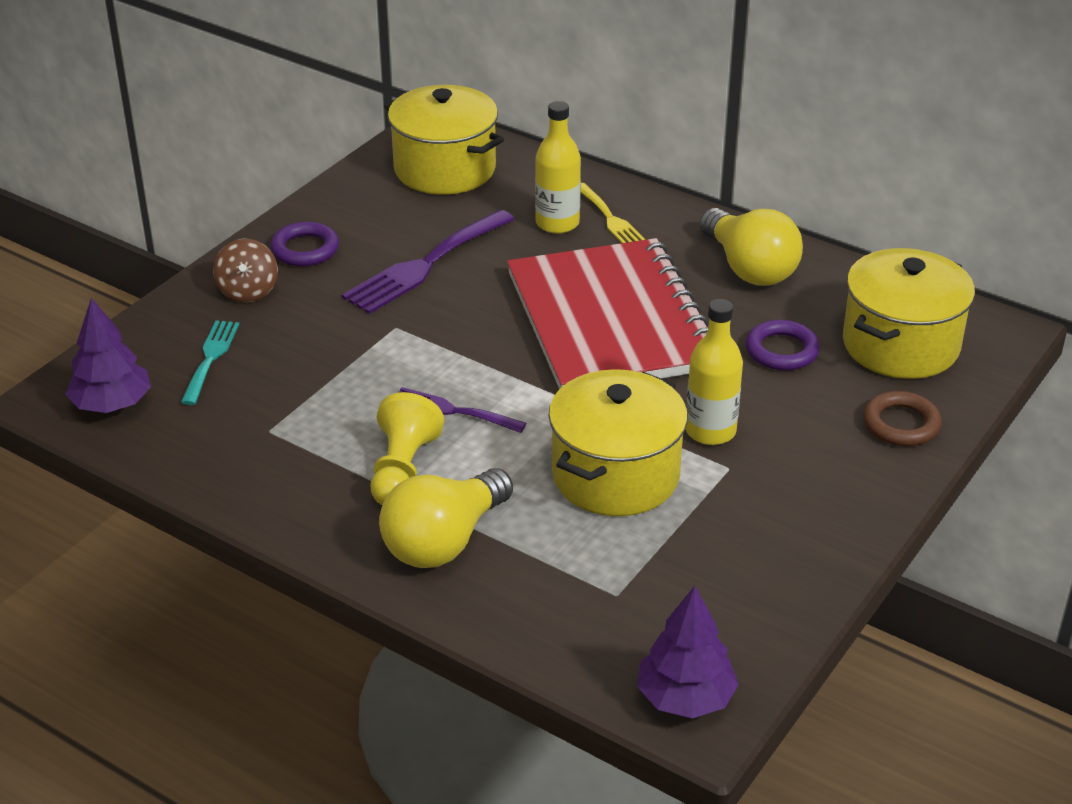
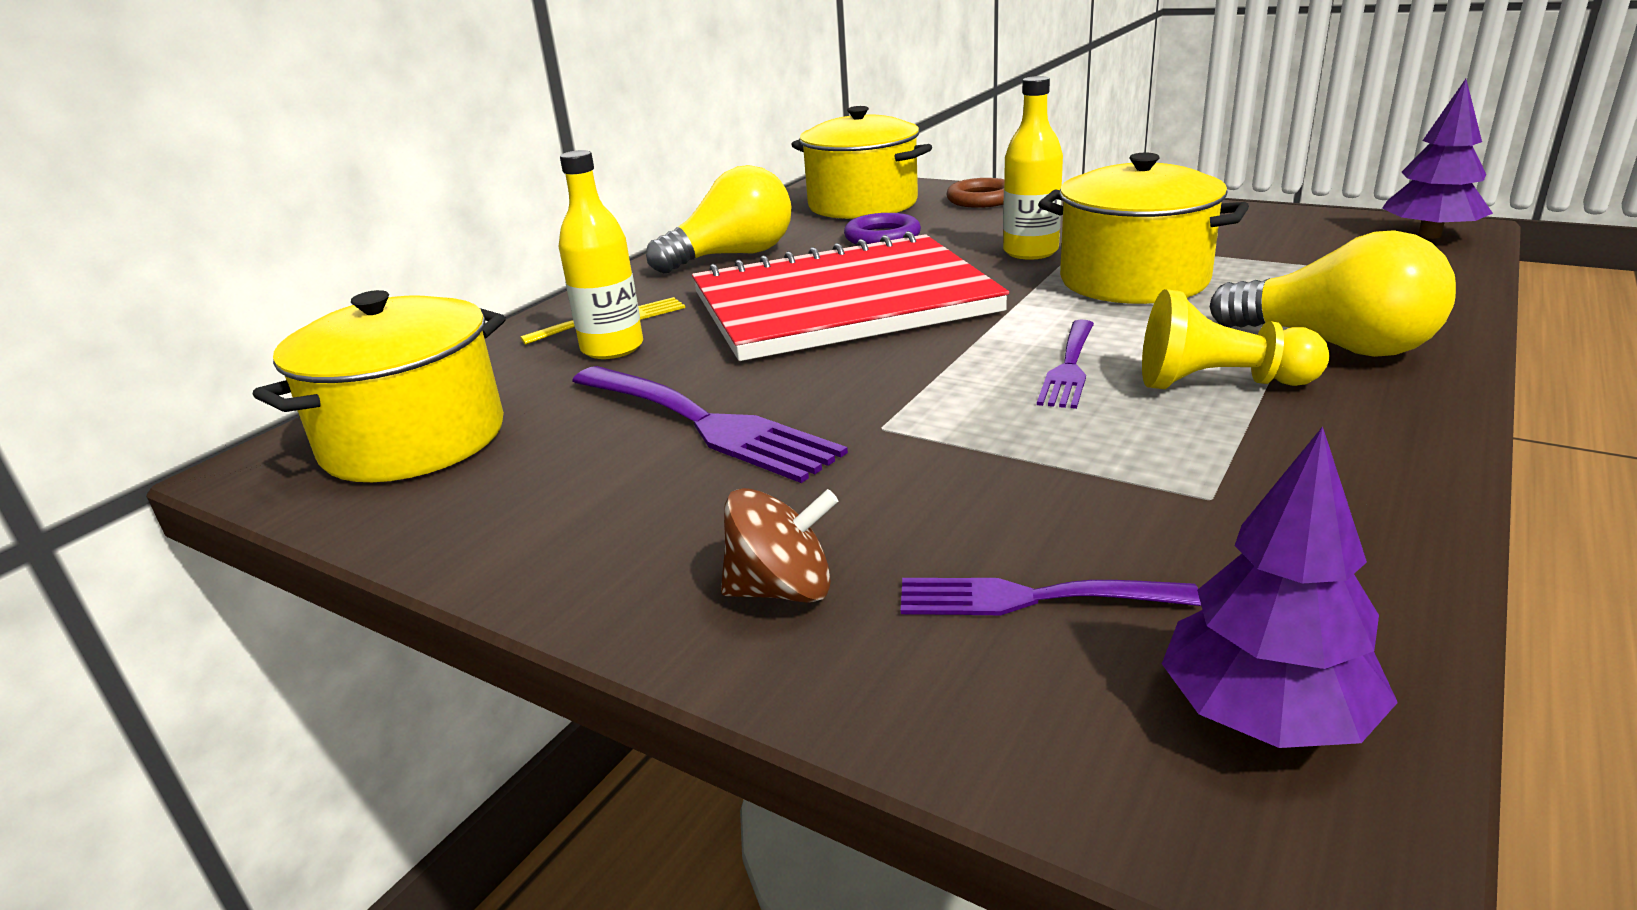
camera: 90 degrees left, 10 degrees down
turquoise fork [181,320,239,405] -> purple fork [901,578,1201,615]
purple ring [270,222,339,266] -> none

